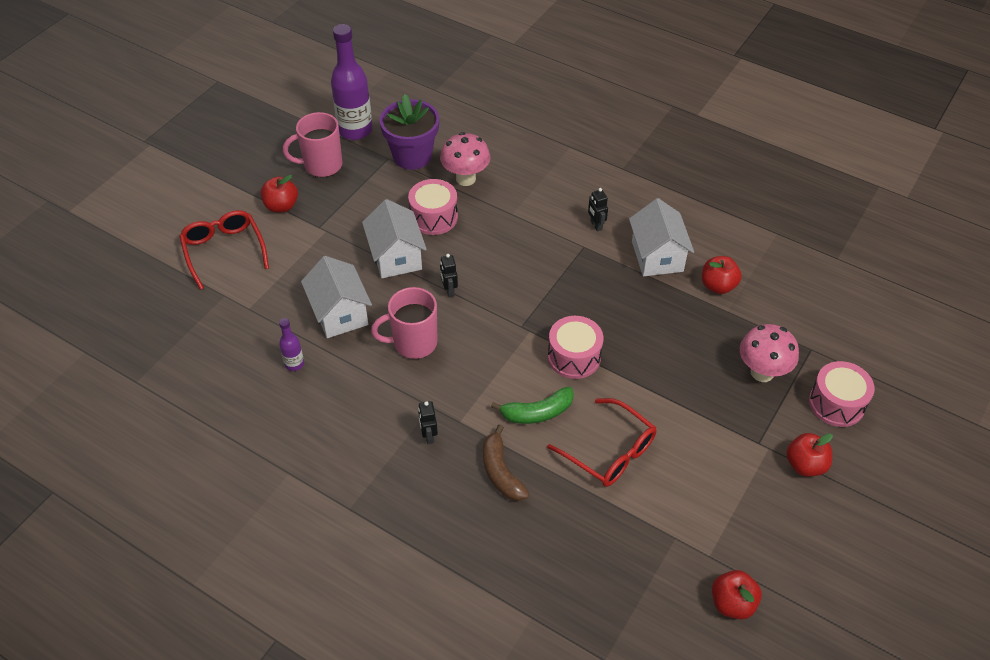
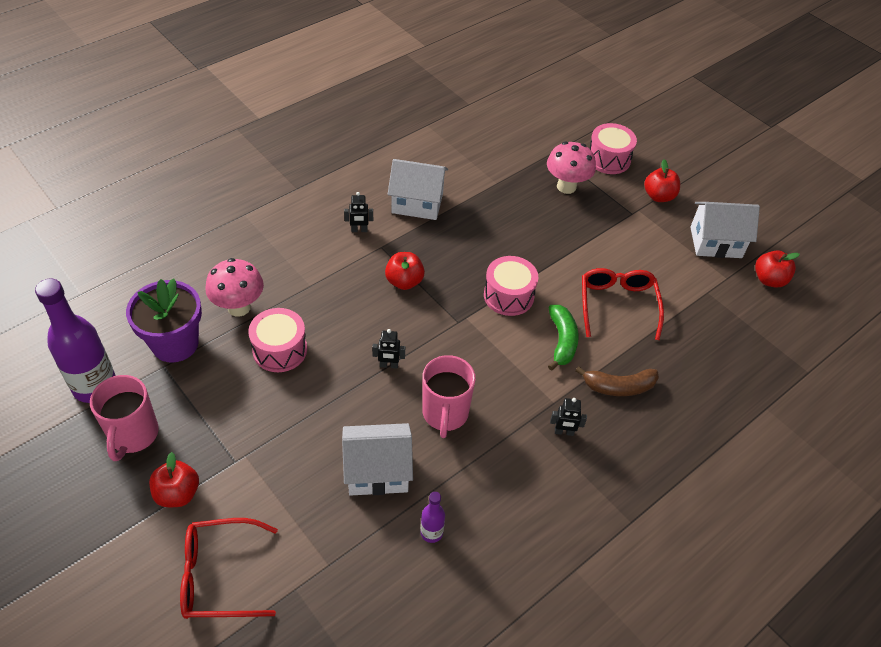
camera: 75 degrees left, 0 degrees up
white house [362,199,427,278] -> white house moved to [690,202,760,258]
red glasses [547,398,657,487] -> red glasses turned 60 degrees counterclockwise [582,268,664,340]
red apple [702,256,742,294] -> red apple moved to [385,252,425,290]

